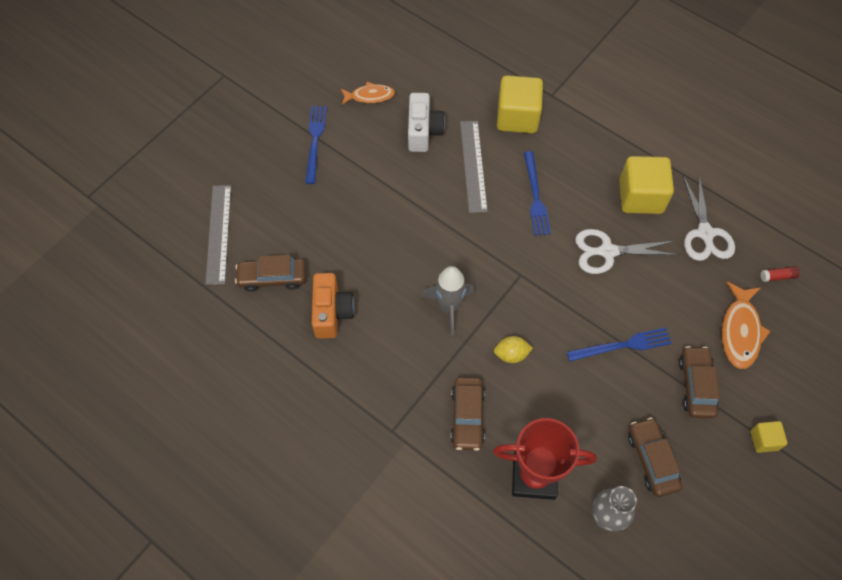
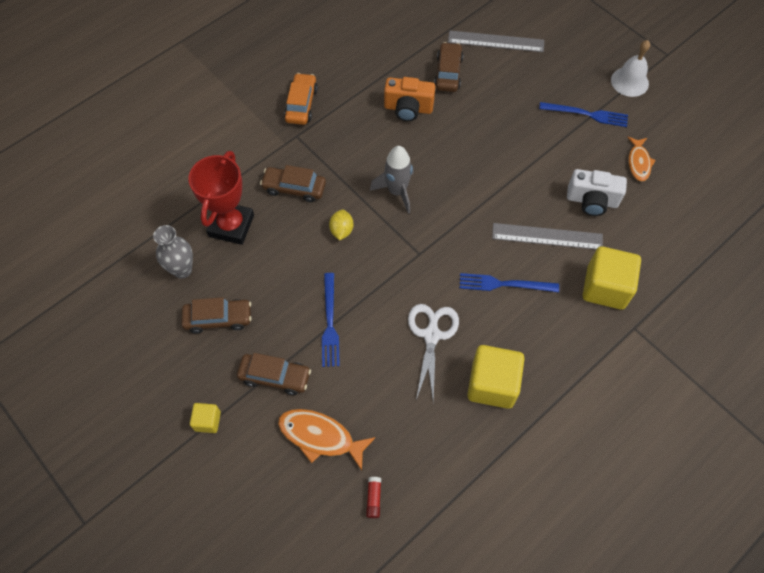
camera: 100 degrees right, 0 degrees up
white scissors [683,175,735,261] -> none
none -> orange car [284,73,318,125]
none -> white bell [611,40,650,97]

